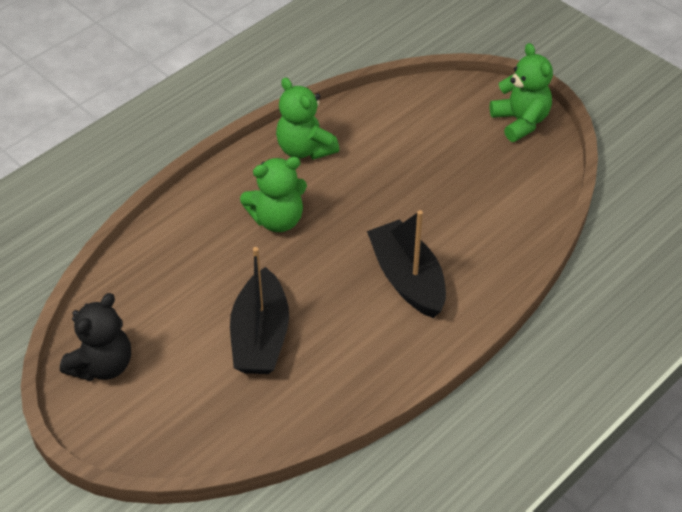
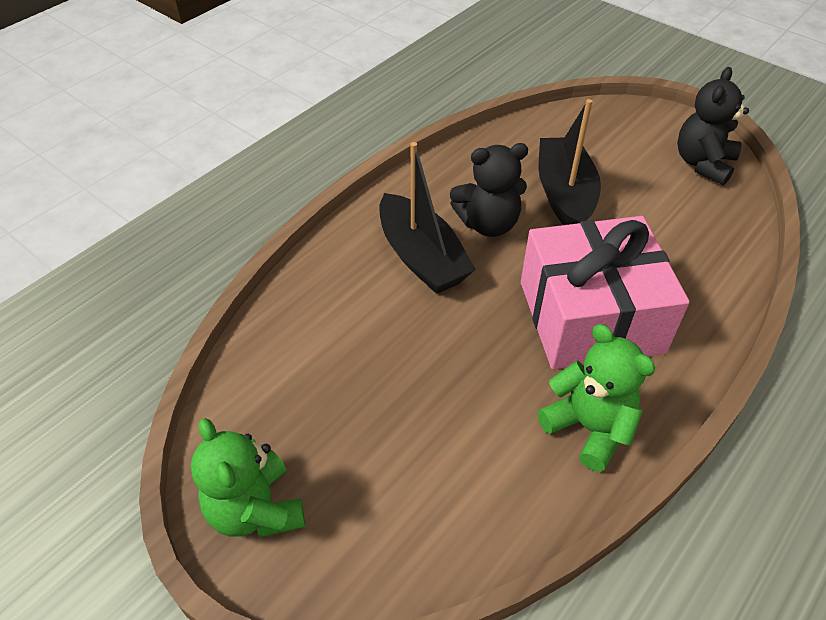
camera: 175 degrees right, 0 degrees up
green teddy bear [240,157,307,232] -> pink gift [521,216,690,370]
none -> black teddy bear [450,143,528,237]

